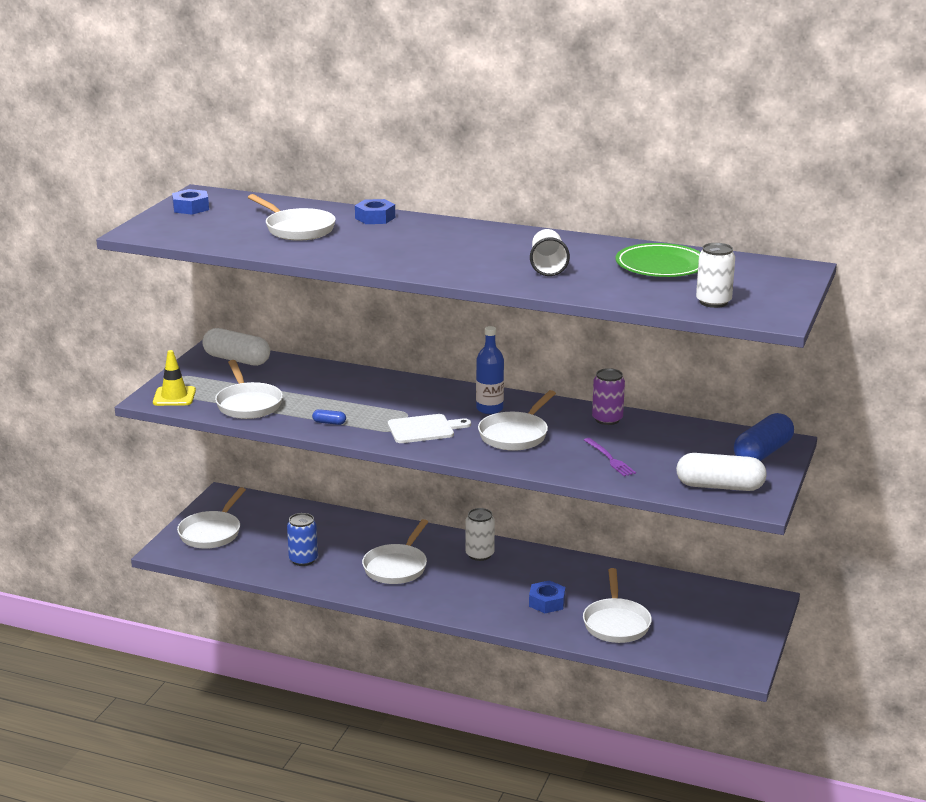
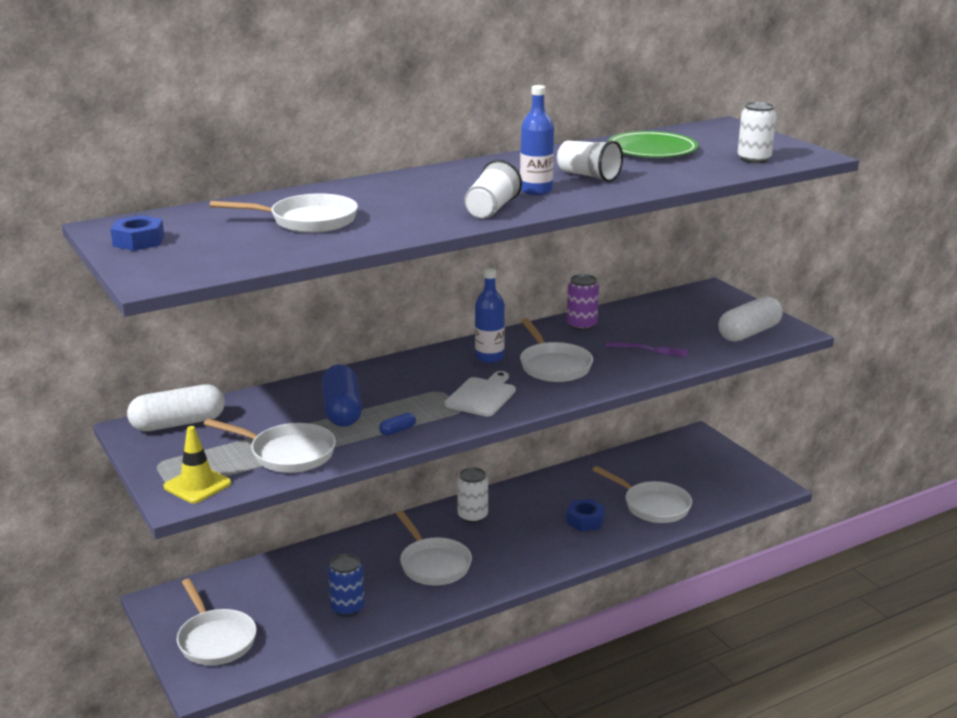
camera: 50 degrees left, 0 degrees up
blue nut [355,199,395,224] -> none
blue capsule [734,413,794,461] -> blue capsule moved to [322,364,362,427]
none -> white cup [464,160,522,219]
none -> blue bottle [520,85,554,195]

